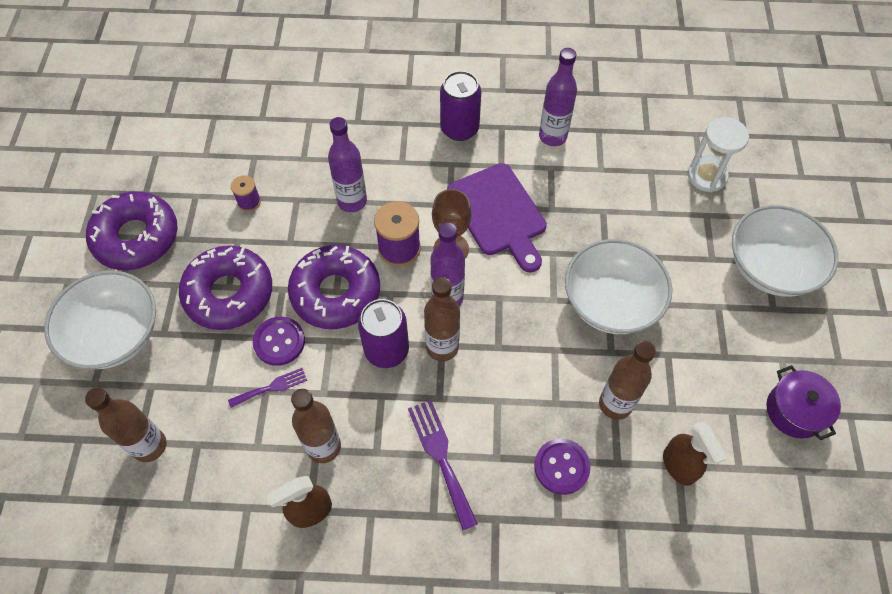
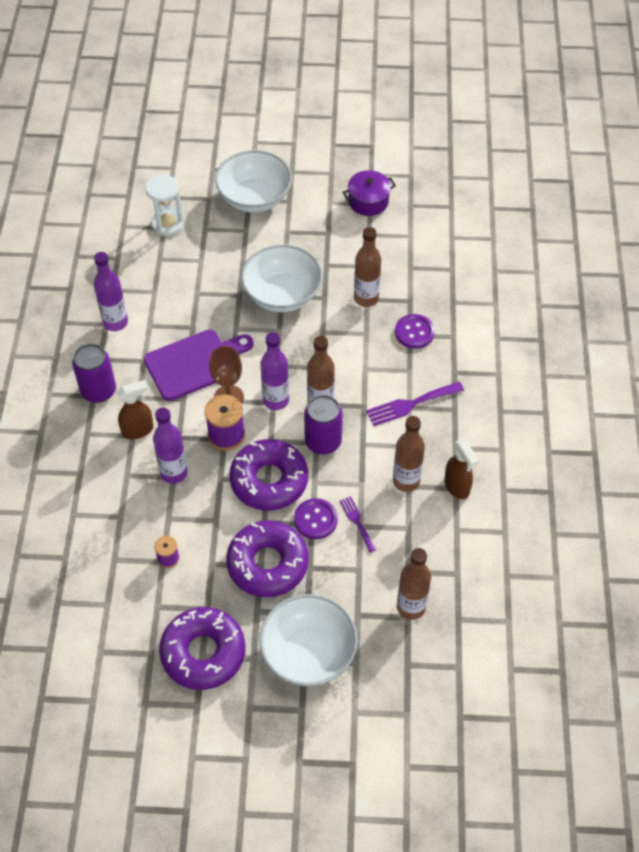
camera: 90 degrees left, 5 degrees down
brown spray bottle [663,422,727,486] -> brown spray bottle moved to [117,380,154,440]

